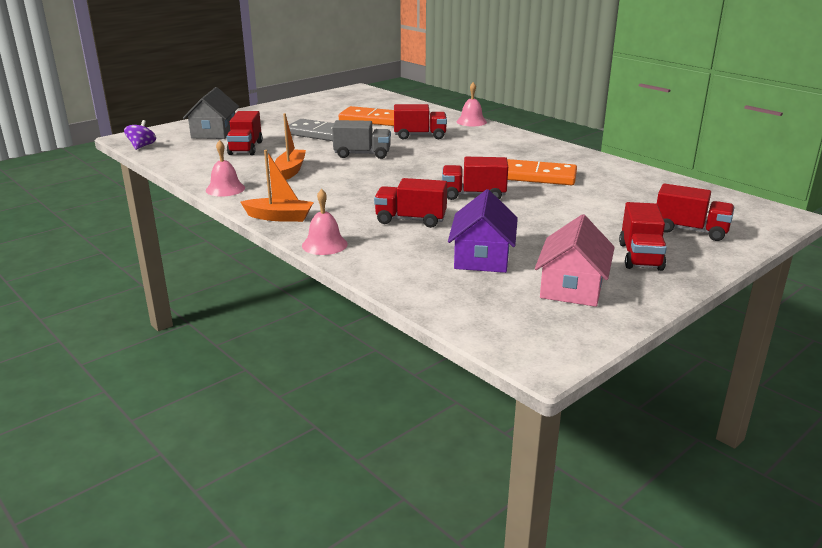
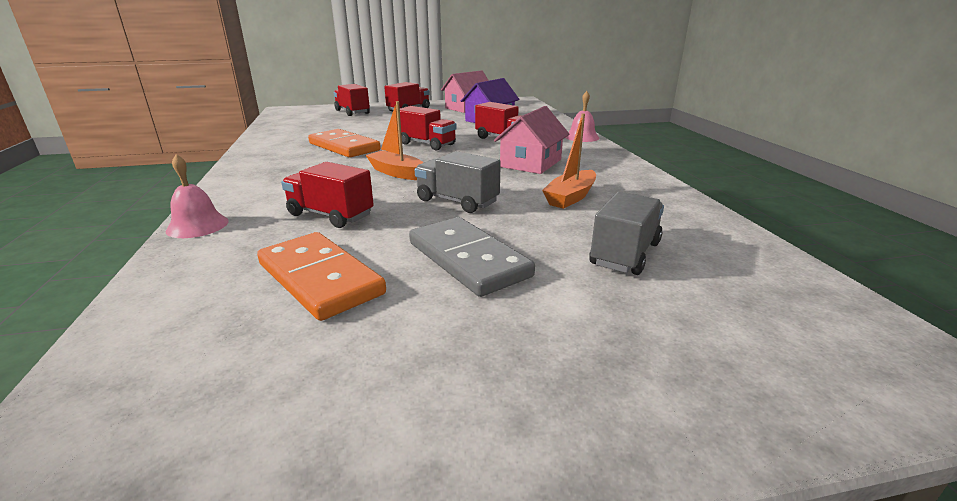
camera: 150 degrees left, 0 degrees up
purple spinning top [124,120,156,150] -> none
grey house [183,87,239,139] -> none
pink bell [206,140,245,197] -> none
red truck [227,111,263,155] -> grey truck [589,192,664,275]
orange boat [241,150,314,222] -> orange boat moved to [366,101,424,180]
none -> pink house [494,106,570,174]

